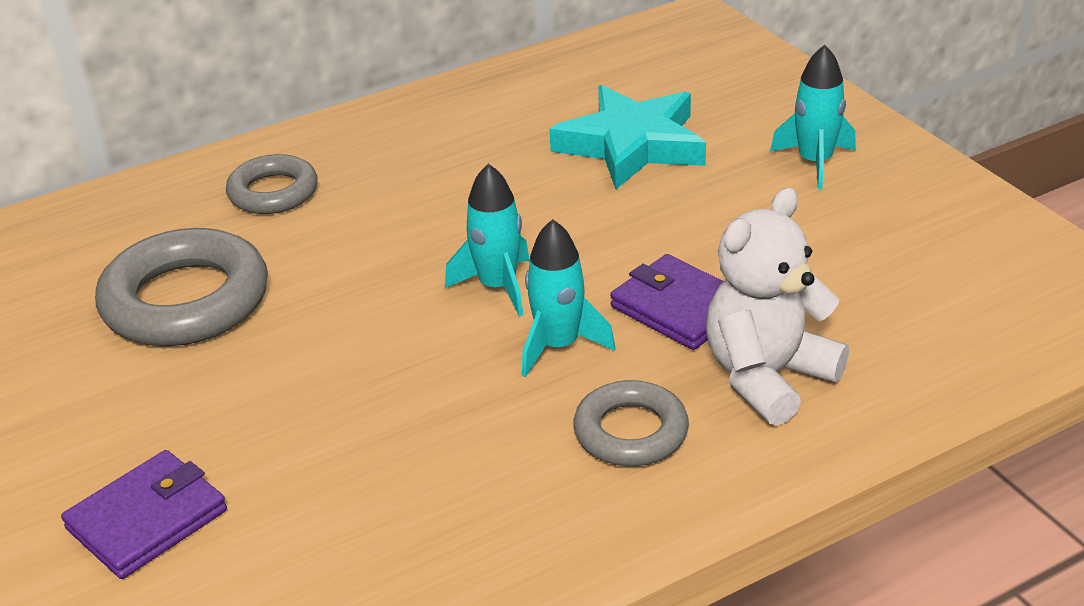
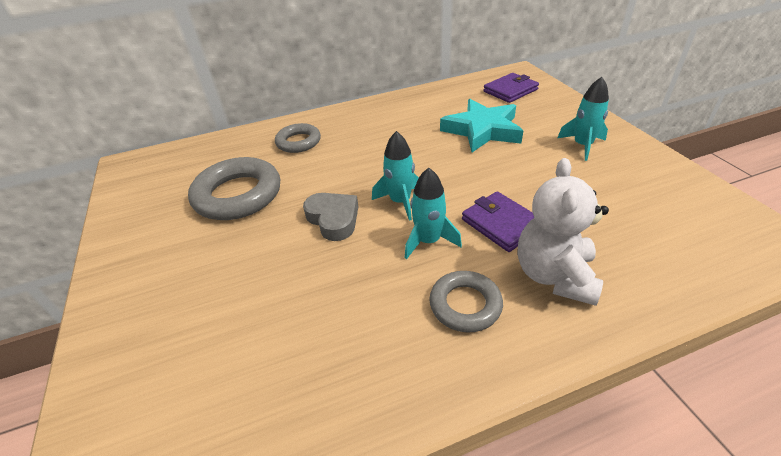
camera: 10 degrees right, 5 degrees up
purple wallet [61,450,227,579] -> purple wallet moved to [483,73,539,103]
white teddy bear [706,188,849,426] -> white teddy bear turned 45 degrees counterclockwise [518,158,609,306]
none -> grey heart [303,193,358,241]

